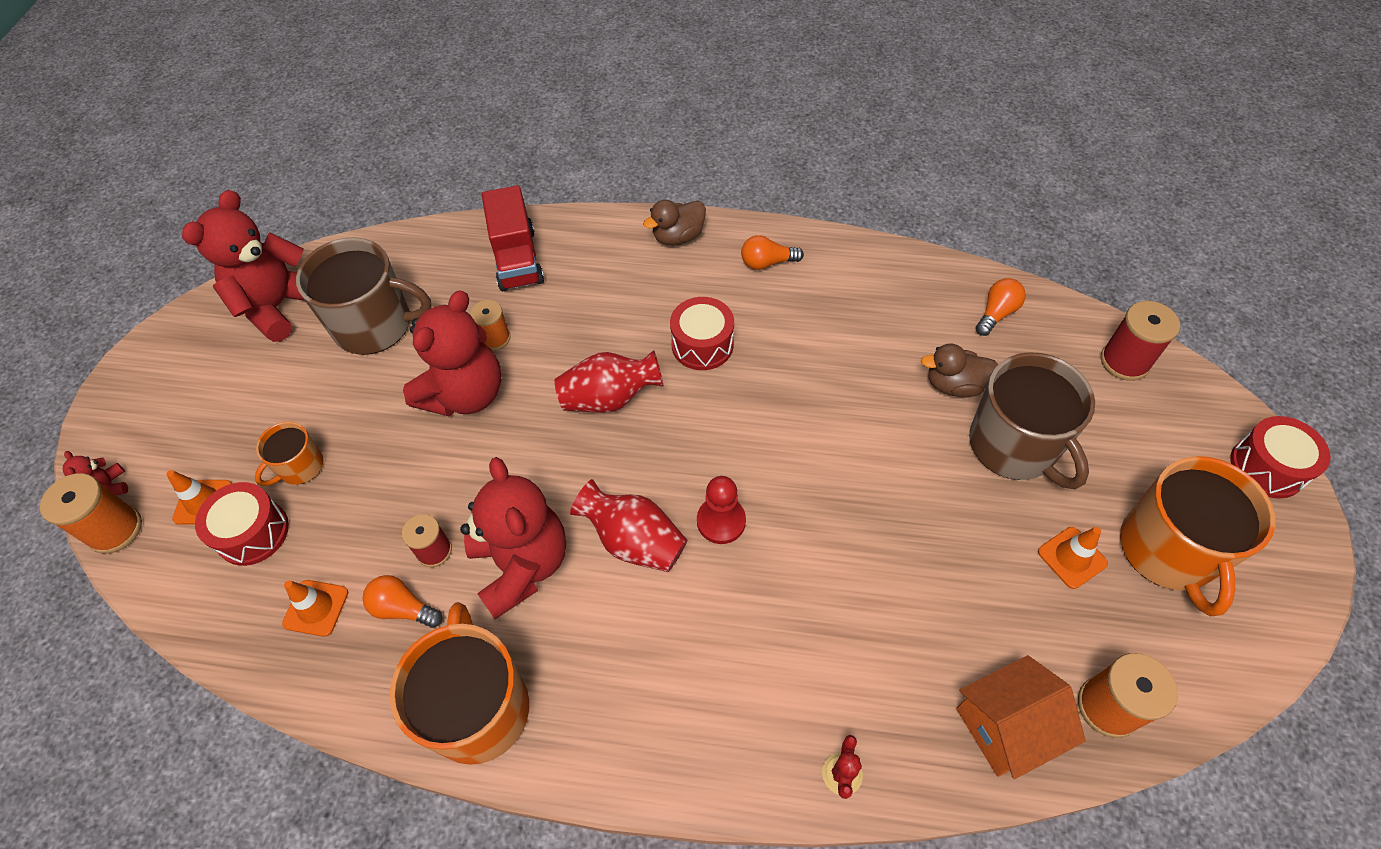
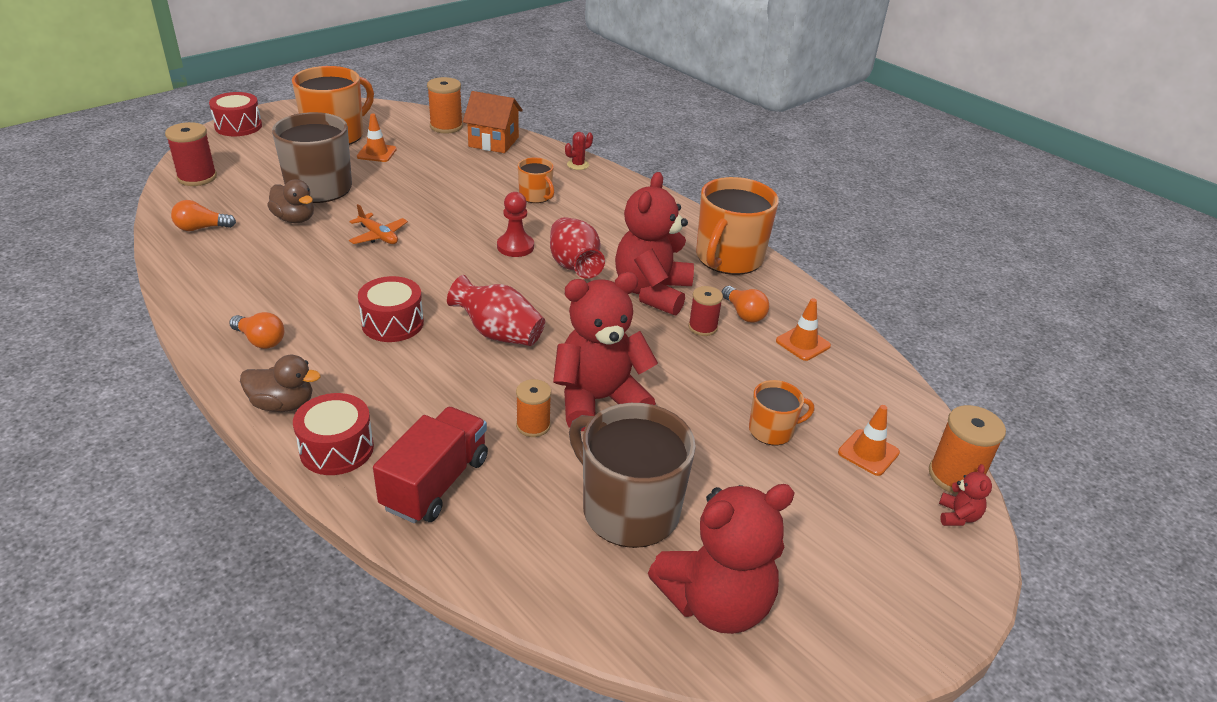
camera: 145 degrees left, 20 degrees down
red drum [195,482,289,566] -> red drum moved to [293,393,374,475]
none -> orange plane [349,204,408,244]
none -> orange mug [518,158,554,203]

